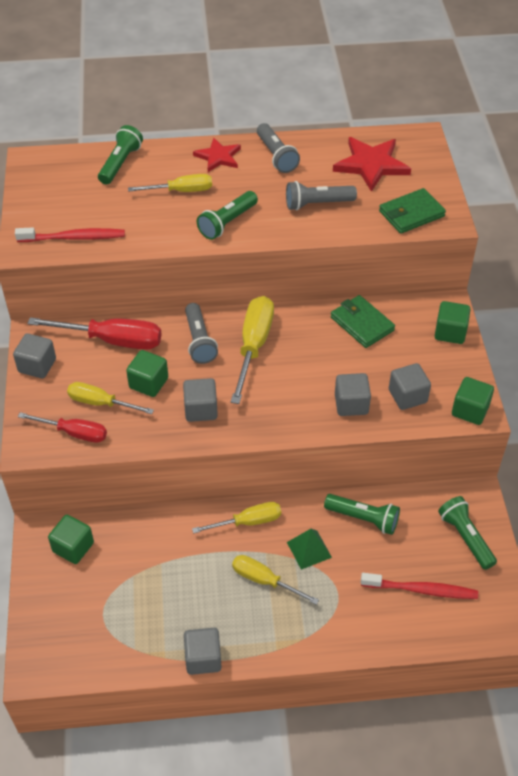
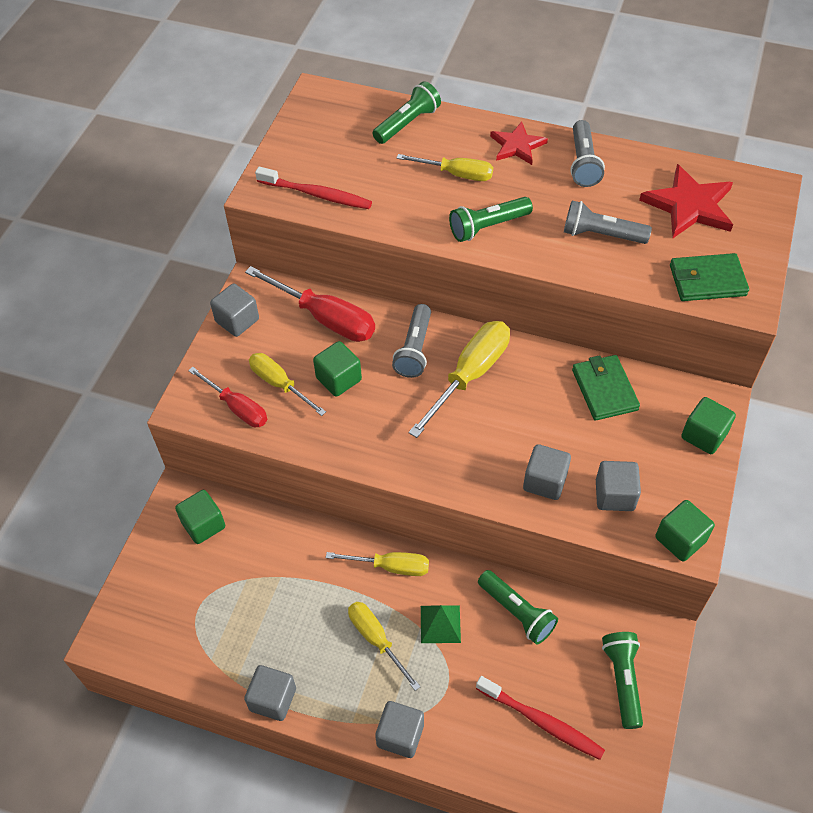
camera: 25 degrees right, 5 degrees up
grey cube [183,378,218,422] -> grey cube moved to [375,701,424,758]

